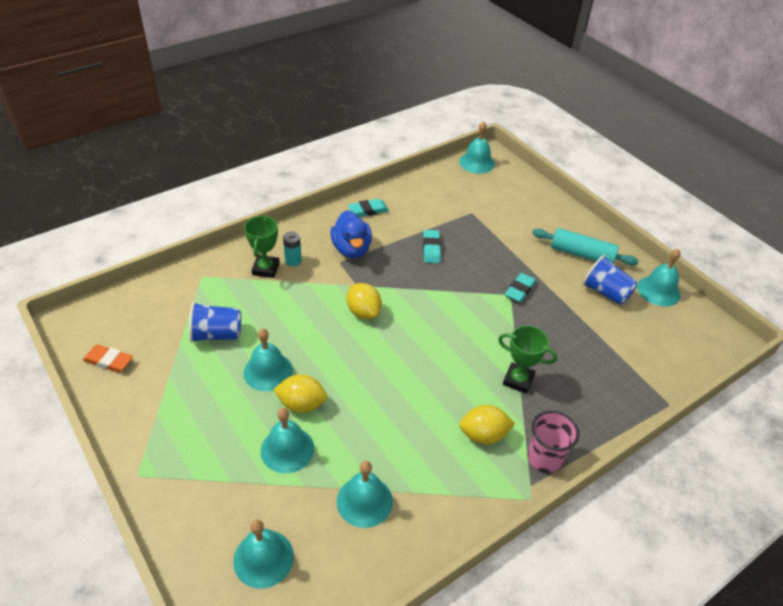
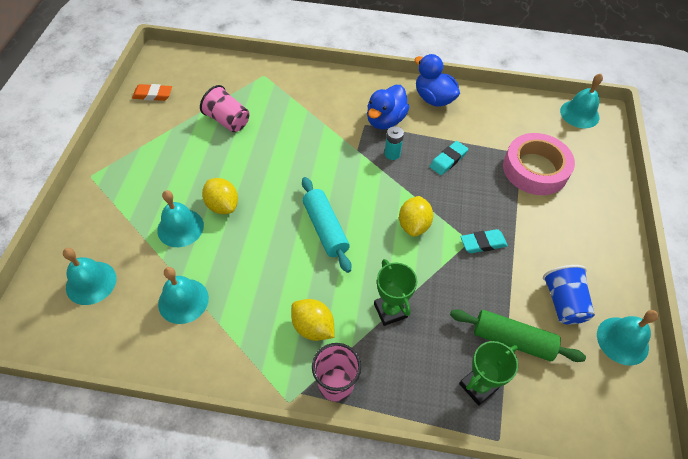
camera: 45 degrees right, 10 degrees up
orange eraser [83,344,133,373] -> orange eraser turned 60 degrees counterclockwise [132,84,172,101]
blue cup [189,302,241,343] -> pink cup [200,85,249,132]
green trophy [244,215,280,278] -> green trophy moved to [459,341,518,406]
turquoise bell [244,328,293,391] -> none
turquoise battery [283,231,302,266] -> turquoise battery moved to [385,126,404,160]
yellow lemon [346,283,382,319] -> yellow lemon moved to [399,196,433,237]
turquoise eraser [348,199,389,217] -> blue duck [415,54,460,107]
turquoise rolling pin [532,228,639,265] -> turquoise rolling pin moved to [302,177,351,273]
none -> green rolling pin [450,309,586,362]
none -> pink tape [503,133,575,195]

